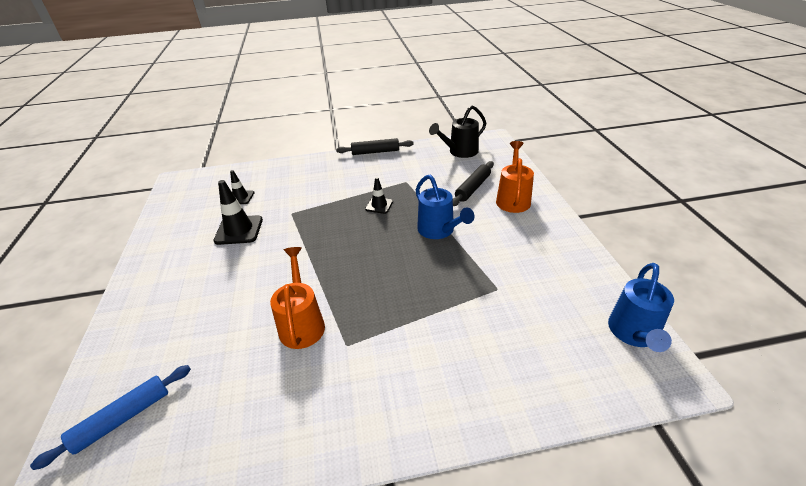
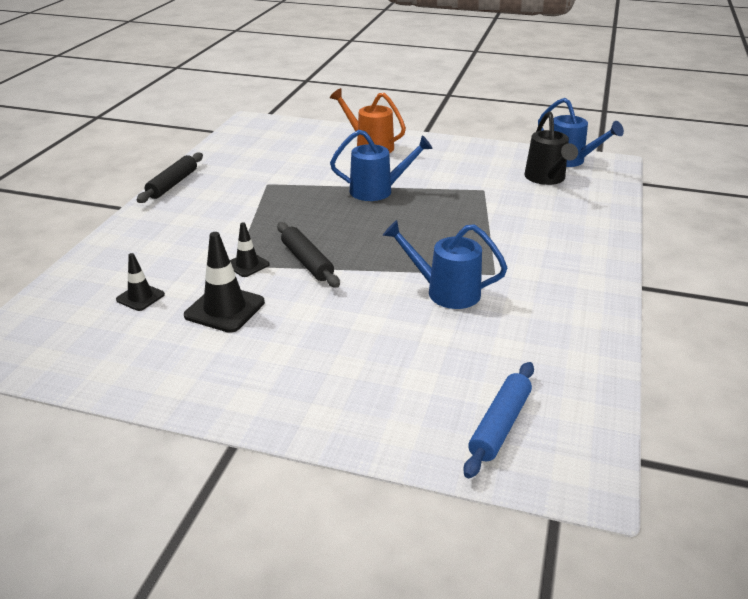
camera: 65 degrees left, 5 degrees down
blue rolling pin [30,365,191,470] -> blue rolling pin turned 45 degrees clockwise [464,362,534,478]
orange watering can [270,247,325,349] -> blue watering can [383,220,507,309]
black traffic cone [365,177,393,214] -> black traffic cone moved to [230,222,270,277]
black watering can [429,106,486,158] -> black watering can moved to [524,111,578,185]
black rolling pin [453,161,494,206] -> black rolling pin moved to [277,222,340,288]

